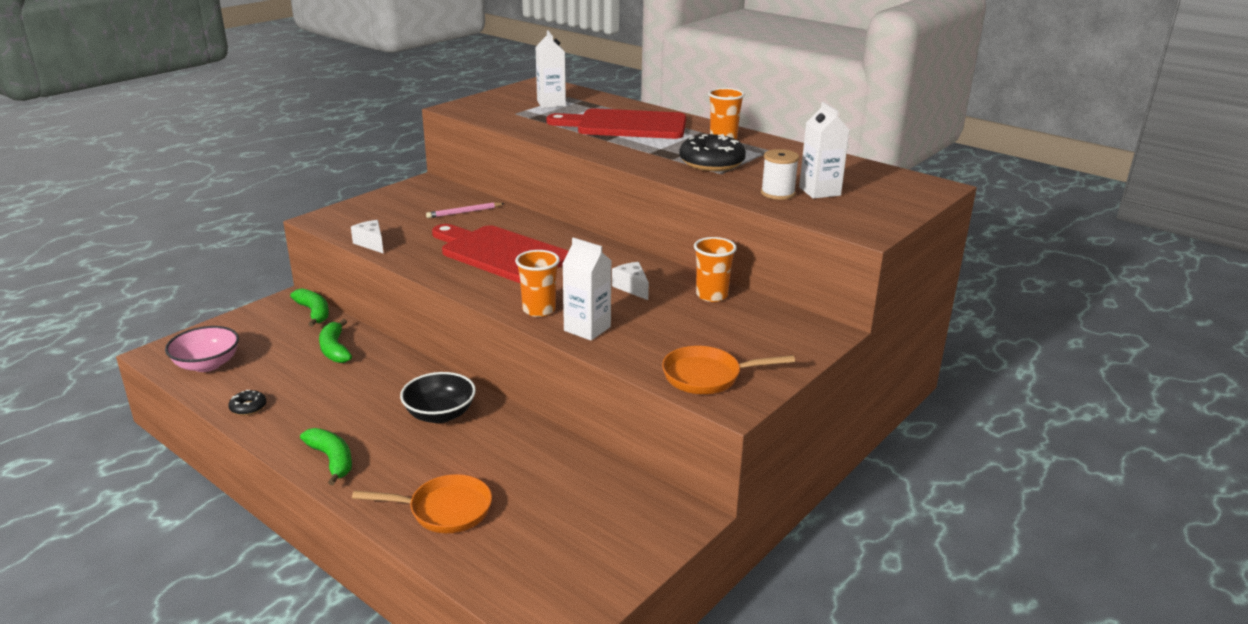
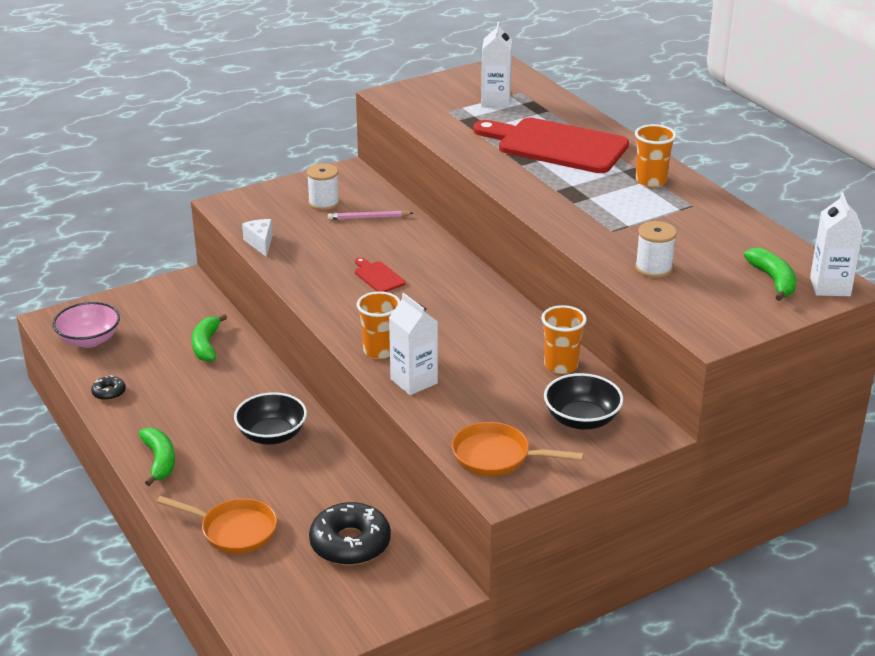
camera: 20 degrees right, 5 degrees up
green banana [290,288,329,327] -> green banana moved to [744,248,796,301]
red cutting board [432,224,568,283] -> red cutting board [355,257,406,292], size x0.41
white cheese [612,262,649,300] -> none
black donut [679,134,746,171] -> black donut moved to [309,502,391,565]
white carton [799,102,850,199] -> white carton moved to [810,193,863,296]
none -> white spool [307,163,340,211]
none -> black bowl [544,373,623,430]

